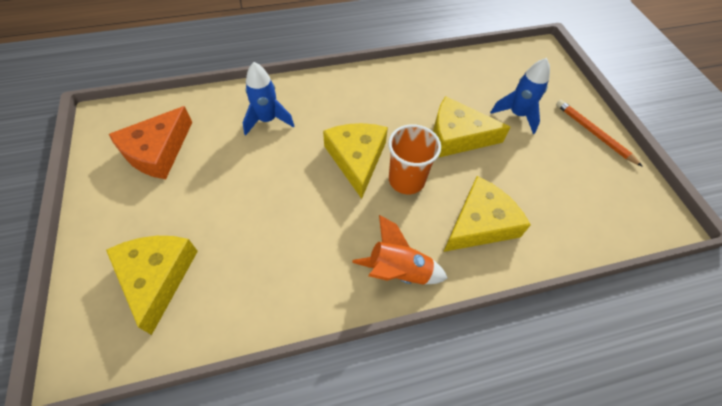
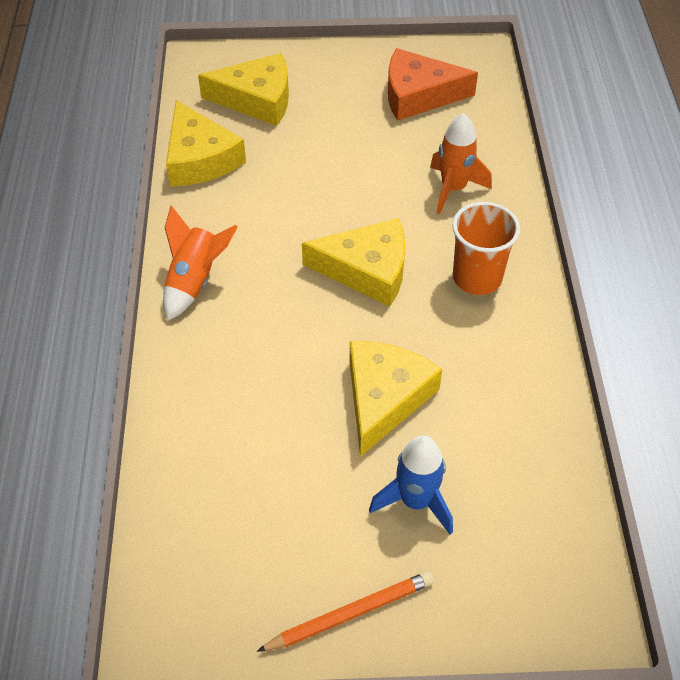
camera: 105 degrees right, 5 degrees down
orange cheese [109,106,192,179] -> orange cheese turned 45 degrees counterclockwise [388,48,478,121]
blue rocket [243,62,294,136] -> orange rocket [430,113,492,214]
orange cup [388,124,441,194] -> orange cup moved to [452,202,520,295]
yellow cheese [443,176,531,252] -> yellow cheese moved to [166,100,246,186]

